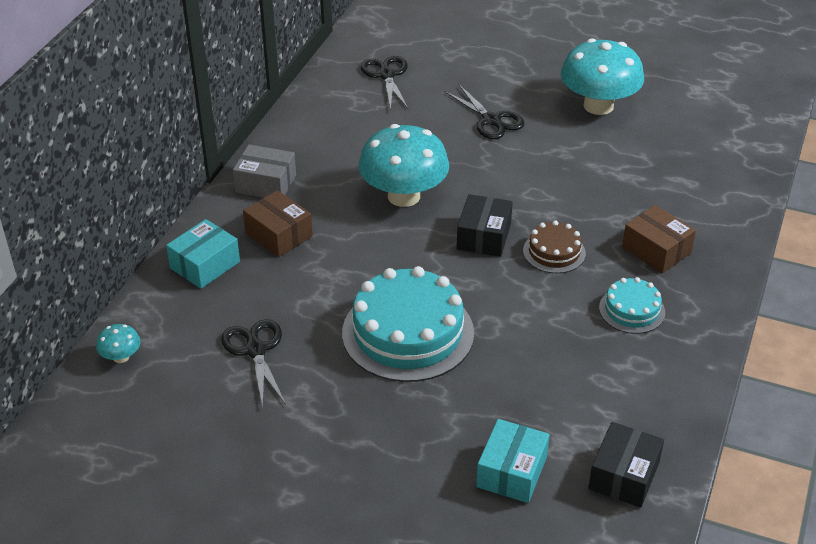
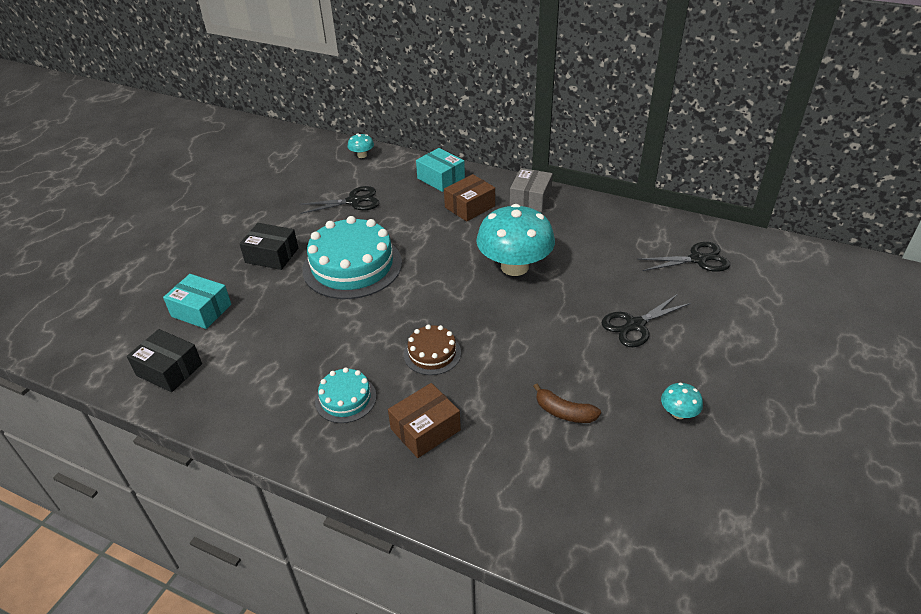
camera: 95 degrees right, 0 degrees up
black box [457,194,513,257] -> black box moved to [239,223,298,270]
turquoise mushroom [561,38,644,115] -> turquoise mushroom [661,383,703,419], size x0.42
none -> brown banana [533,384,601,423]

